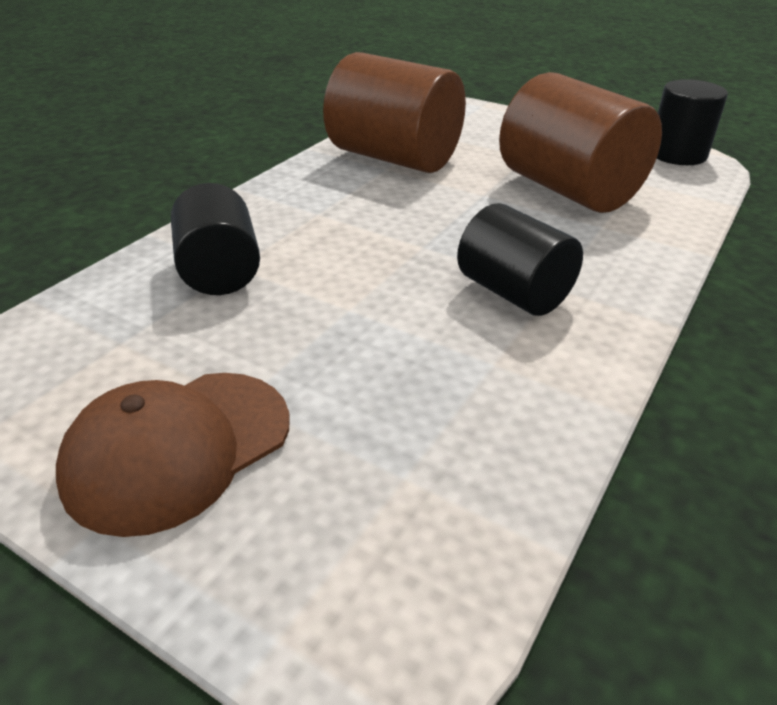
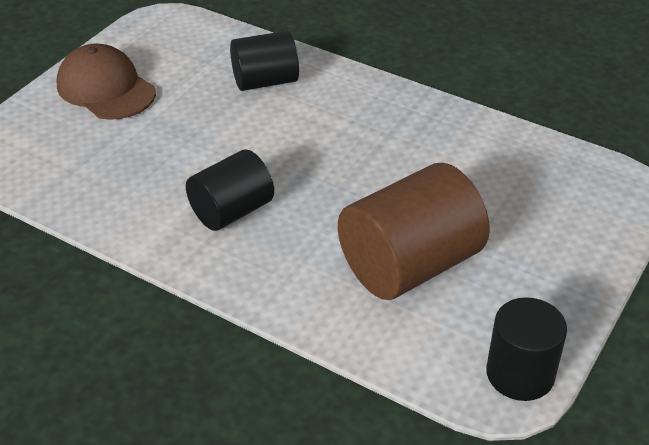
camera: 90 degrees right, 5 degrees up
brown cylinder [323,52,466,173] -> none

